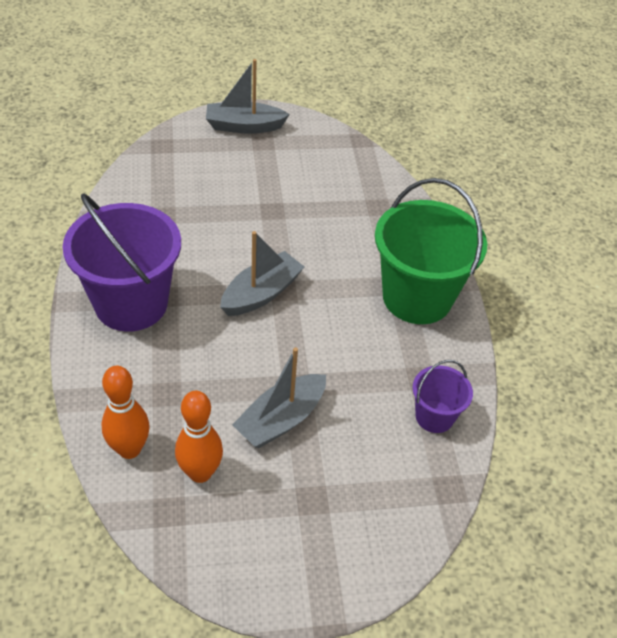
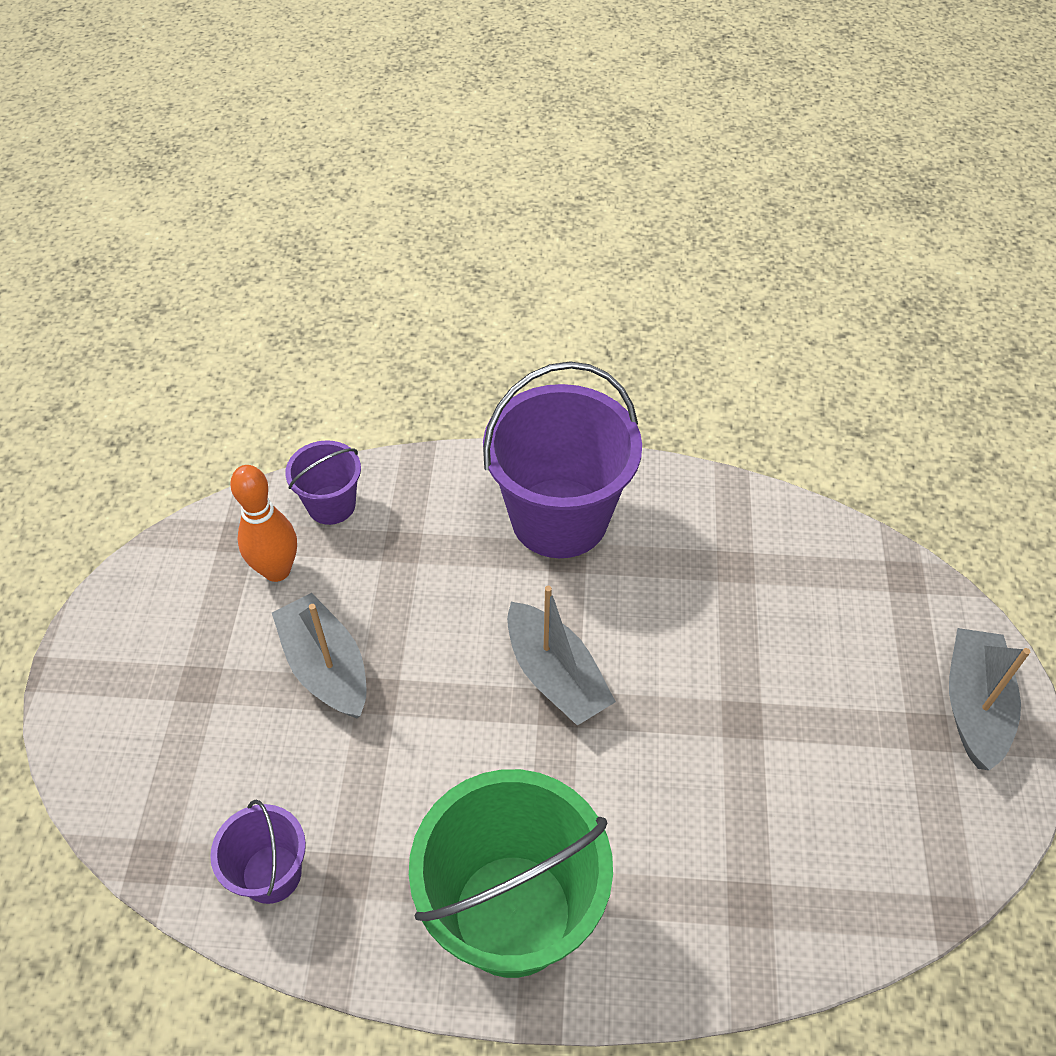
camera: 105 degrees right, 5 degrees up
orange bowling pin [101,366,150,459] -> purple bucket [285,440,361,525]

